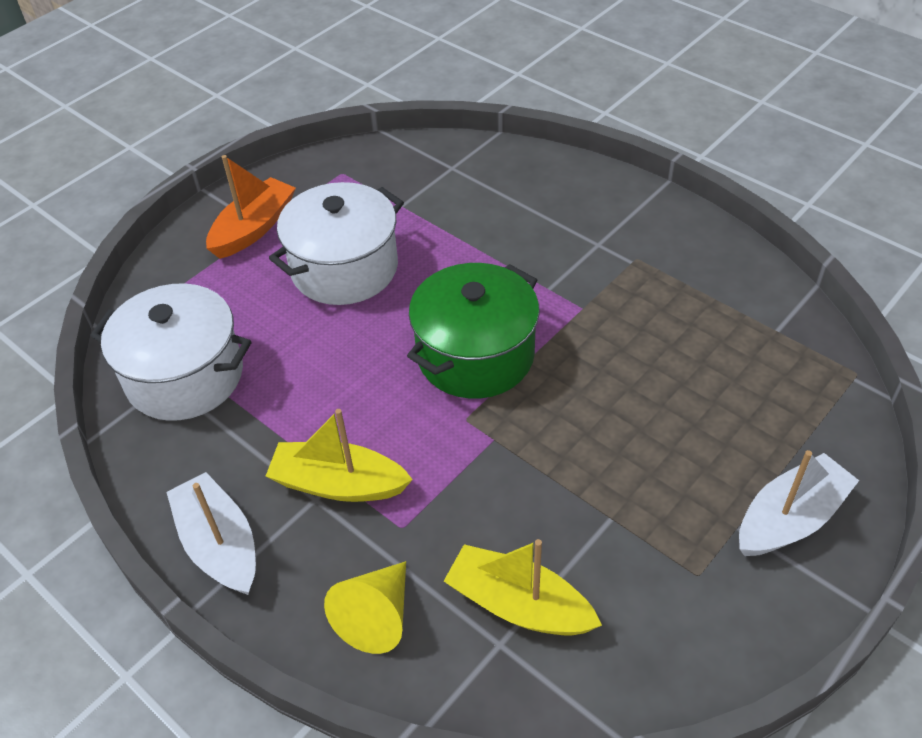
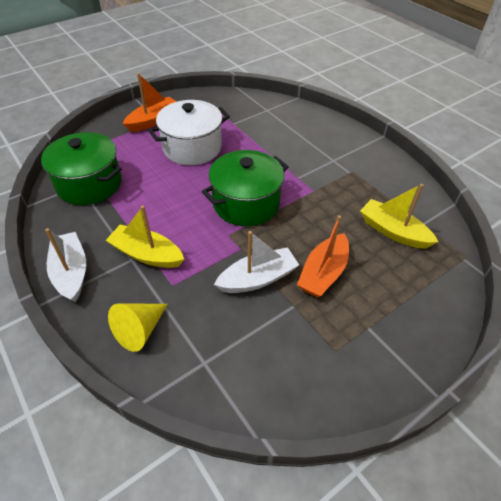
camera: 10 degrees right, 0 degrees up
white pot [90,284,252,421] -> green pot [41,132,122,205]
yellow boat [444,539,602,636] -> yellow boat moved to [360,184,438,249]
white boat [739,450,859,556] -> white boat moved to [214,231,299,293]
none -> orange boat [297,215,349,298]

